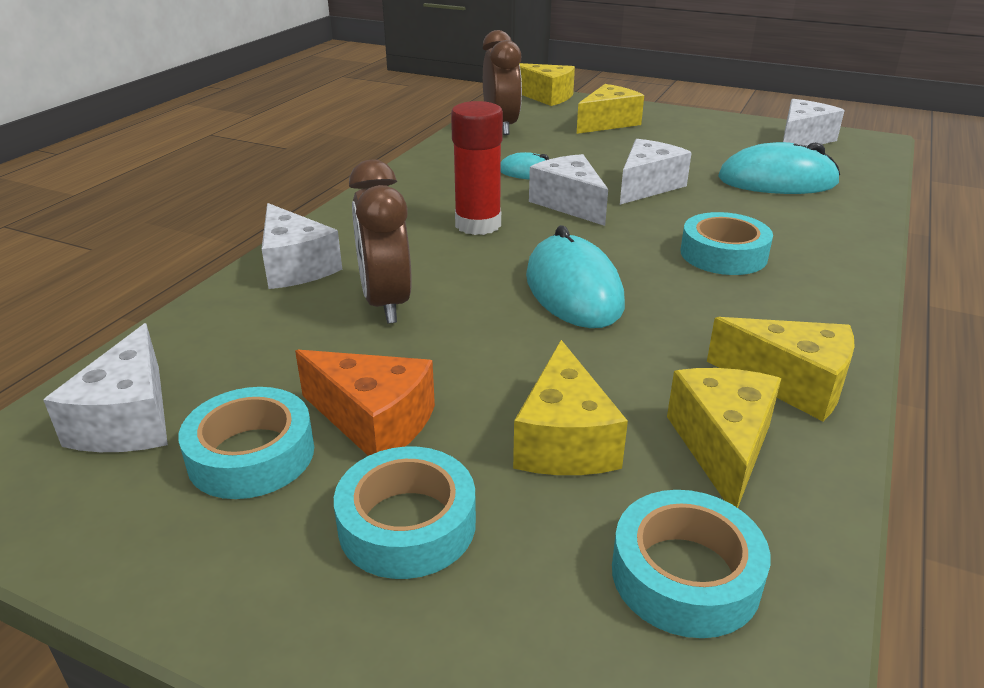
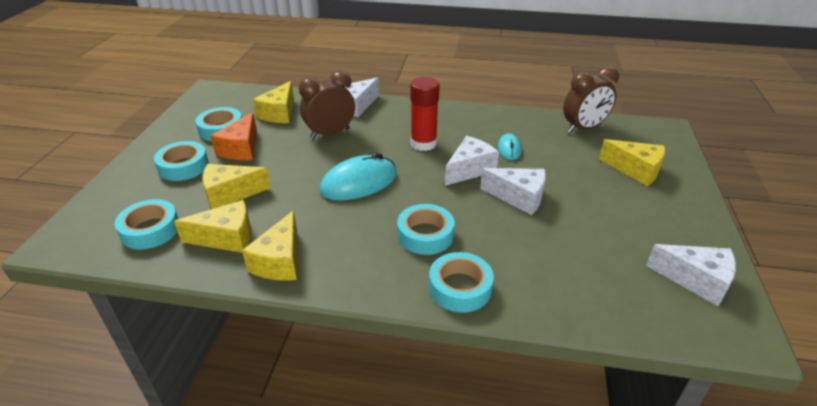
camera: 75 degrees right, 5 degrees up
white cheese [43,323,168,452] -> none
yellow cheese [519,63,575,106] -> yellow cheese moved to [253,81,294,123]
turquoise mouse [718,142,840,194] -> none
none -> turquoise tape [429,252,494,313]

